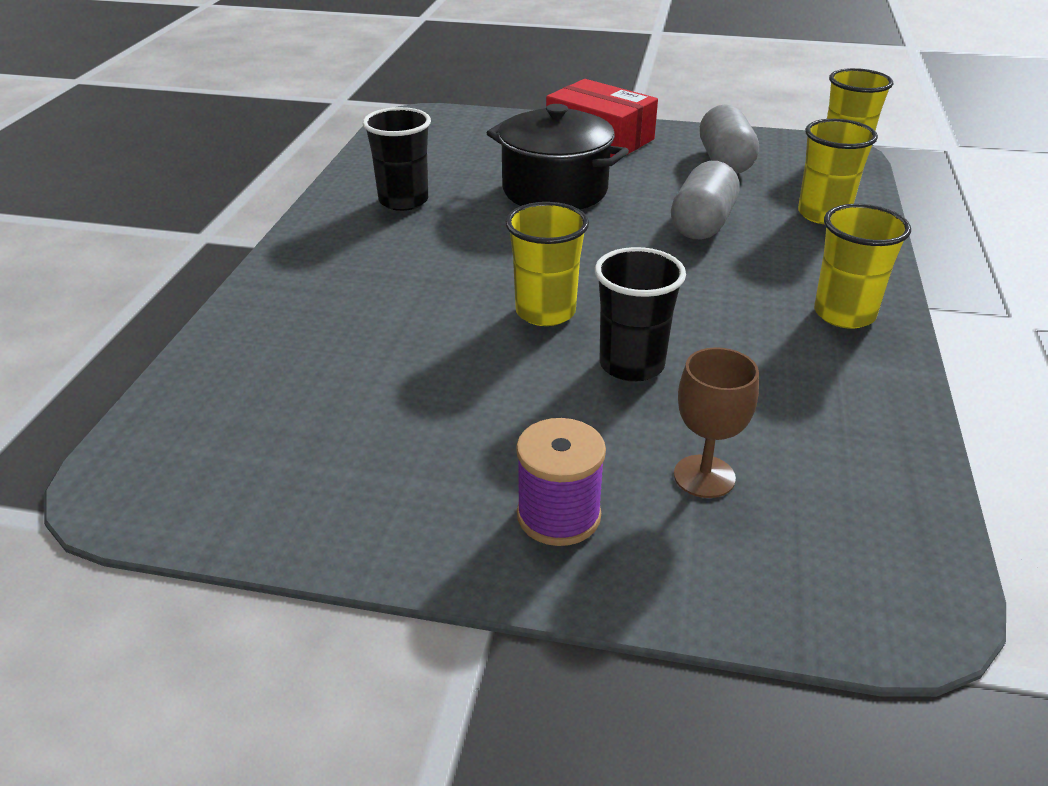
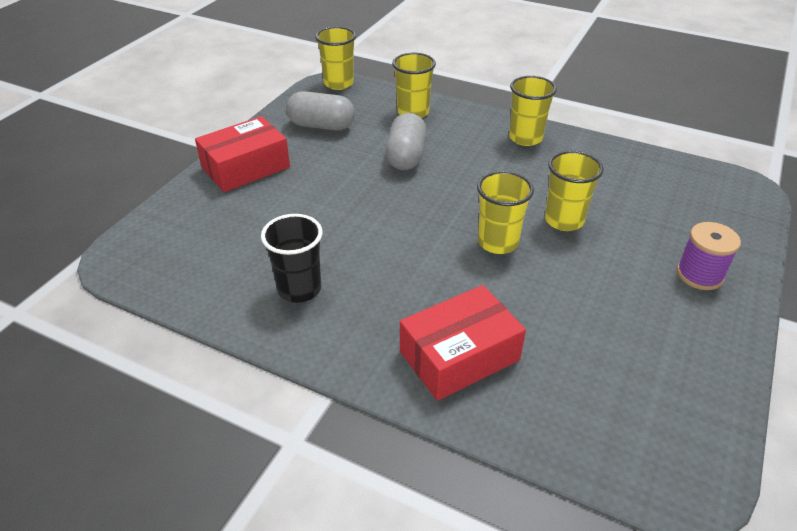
camera: 75 degrees left, 5 degrees up
black pot [487,104,629,210] -> none
black cup [595,247,686,382] -> yellow cup [545,151,604,231]
grey capsule [671,161,740,240] -> grey capsule turned 60 degrees clockwise [385,113,427,170]
brown goblet [674,347,759,498] -> none
none -> red box [400,285,526,401]

